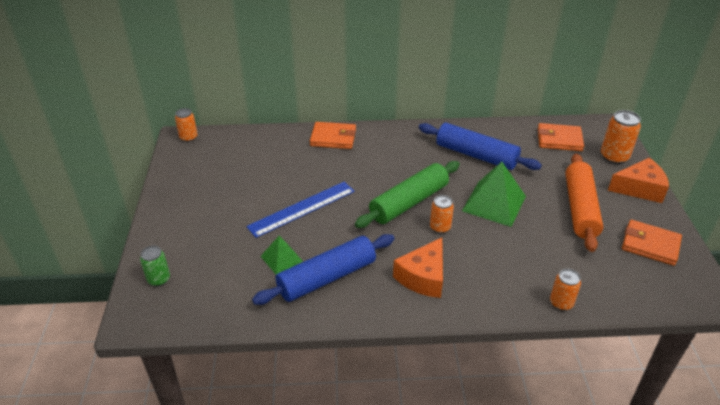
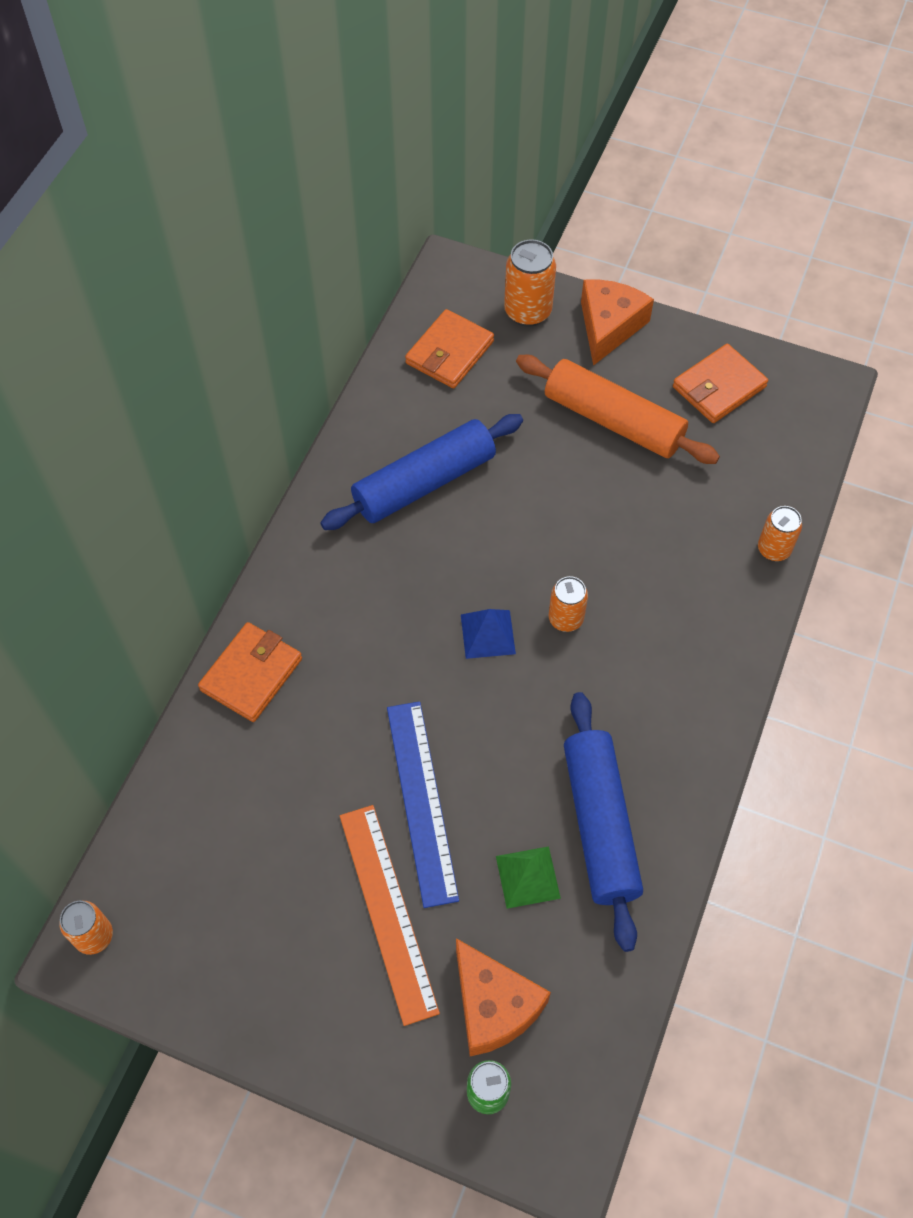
camera: 65 degrees left, 20 degrees up
green rolling pin [355,161,460,228] -> blue pyramid [461,609,516,659]
orange cheese [393,238,443,298] -> orange cheese moved to [456,938,551,1056]
green pyramid [462,162,526,227] -> none
none -> orange ruler [340,805,440,1026]

